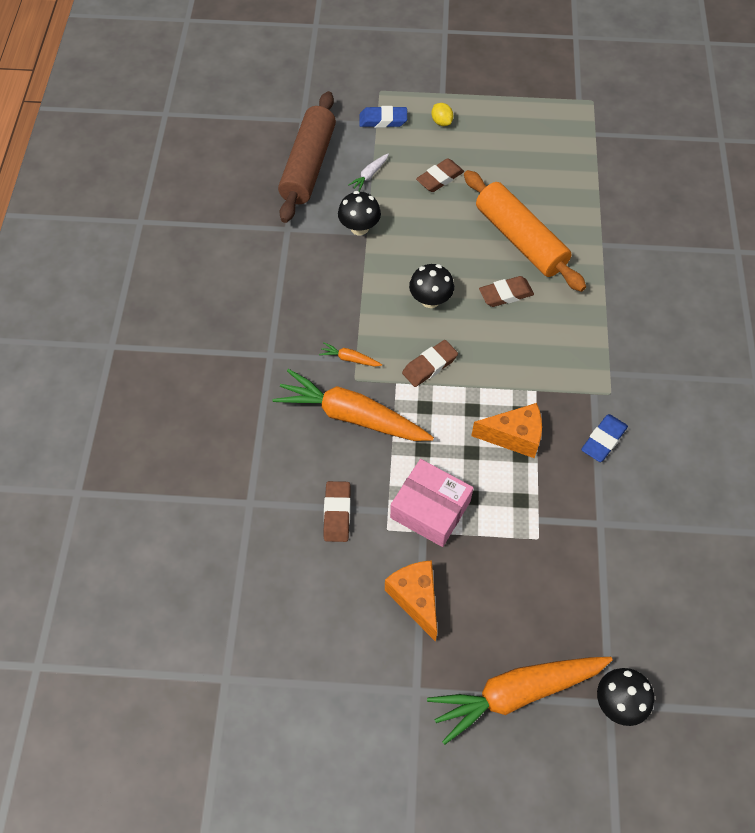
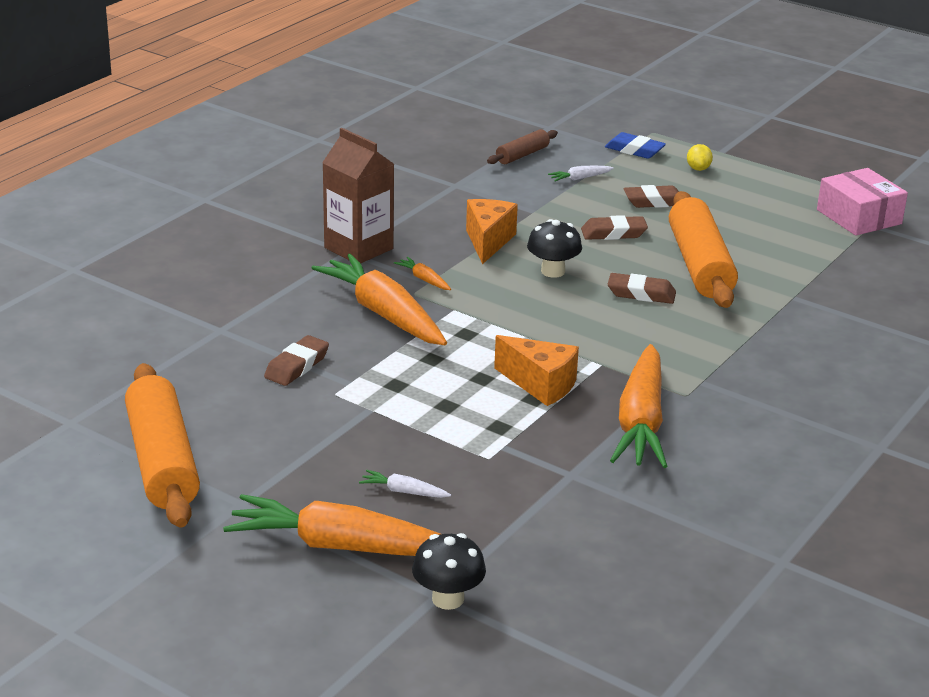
camera: 30 degrees right, 30 degrees down
brown rolling pin [278,91,336,223] -> brown rolling pin [487,129,558,164], size x0.50
black mushroom [338,191,381,235] -> none
orange cheese [385,560,437,642] -> orange cheese moved to [466,199,518,264]
pink box [390,459,473,547] -> pink box moved to [817,168,908,236]
brown eraser [402,340,458,387] -> brown eraser moved to [581,215,648,240]
blue eraser [581,414,628,462] -> orange carrot [610,344,667,468]
none -> orange rolling pin [125,363,200,528]
none -> brown carton [322,128,394,263]
none -> white carrot [359,470,451,498]

